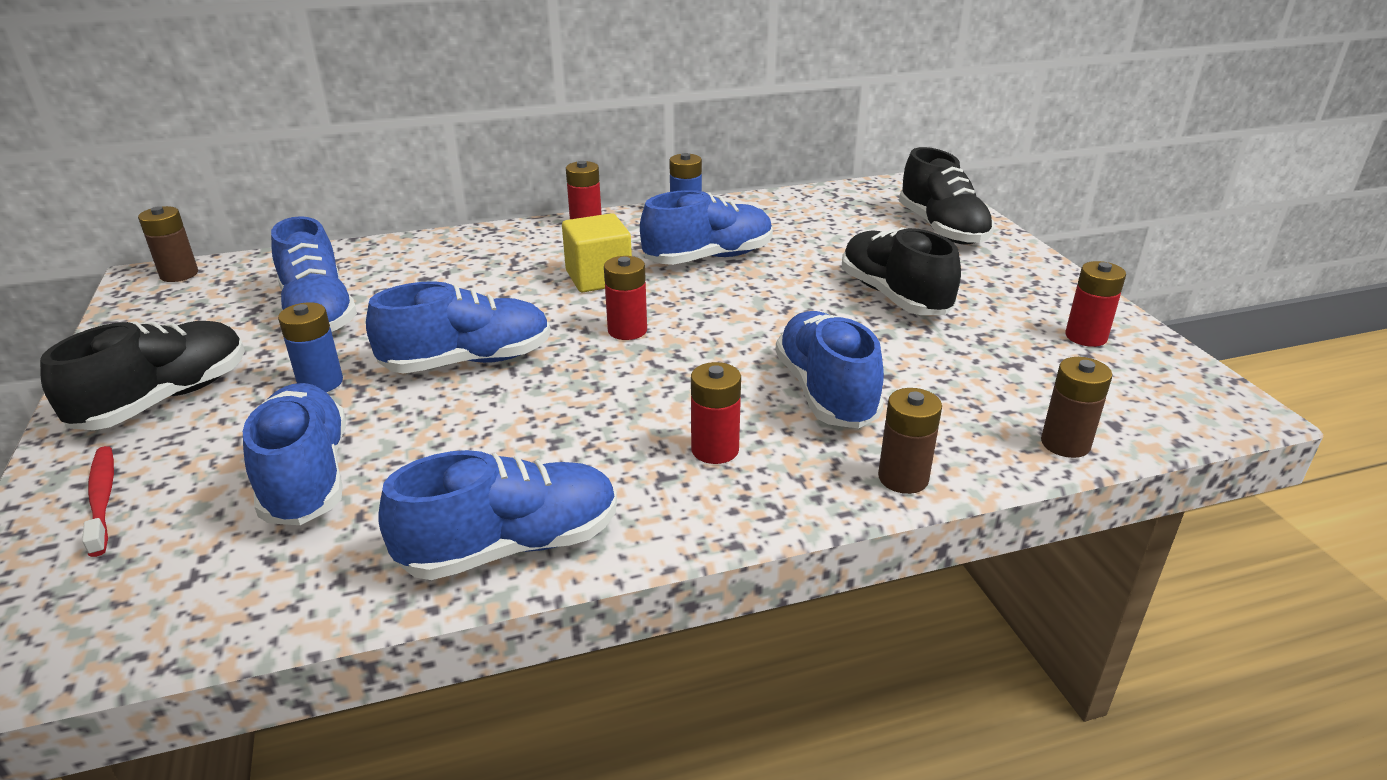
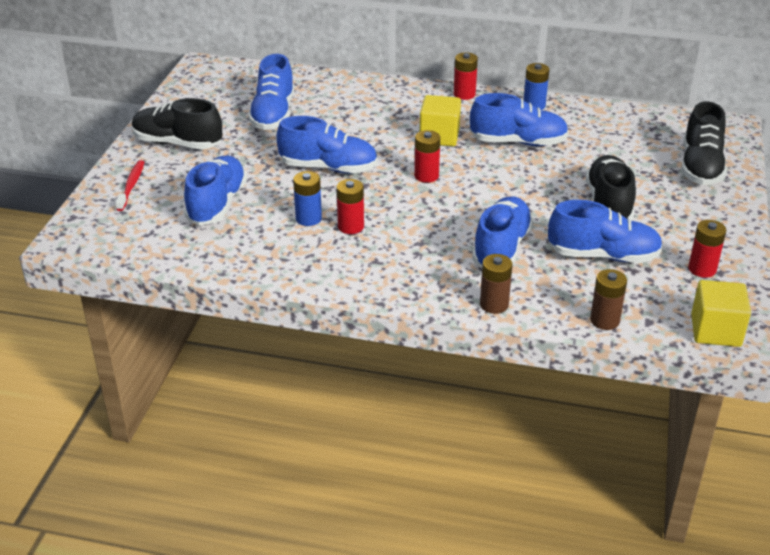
camera: 30 degrees right, 5 degrees up
black shoe [40,321,245,430] -> black shoe turned 135 degrees counterclockwise [132,98,222,149]
brown battery [138,206,198,282] -> none
blue battery [278,302,343,392] -> blue battery moved to [293,171,322,226]
blue shoe [378,450,617,580] -> blue shoe moved to [548,200,663,263]
red battery [691,362,741,464] -> red battery moved to [336,179,364,234]
none -> yellow cube [691,280,751,347]

